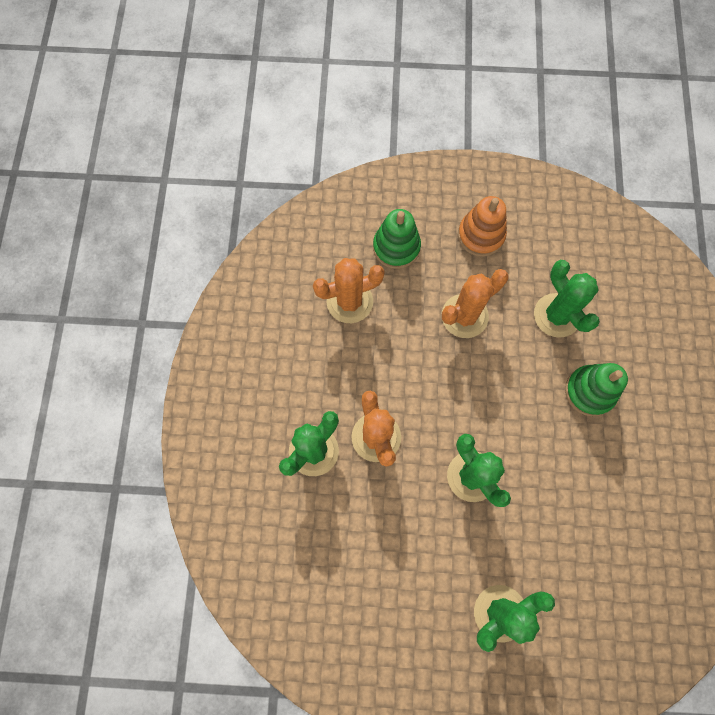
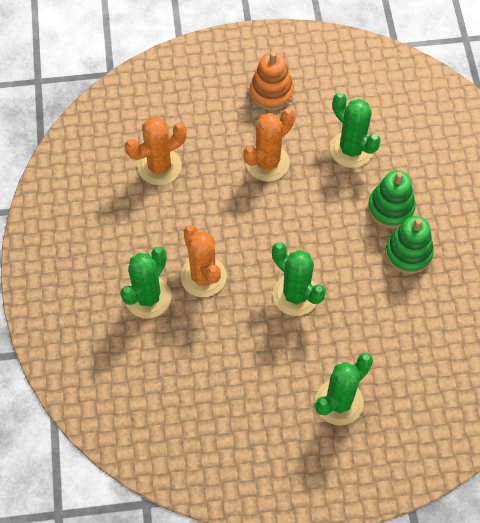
camera: 10 degrees left, 10 degrees down
green stacking toy [373,209,421,269] -> green stacking toy moved to [385,216,434,274]

